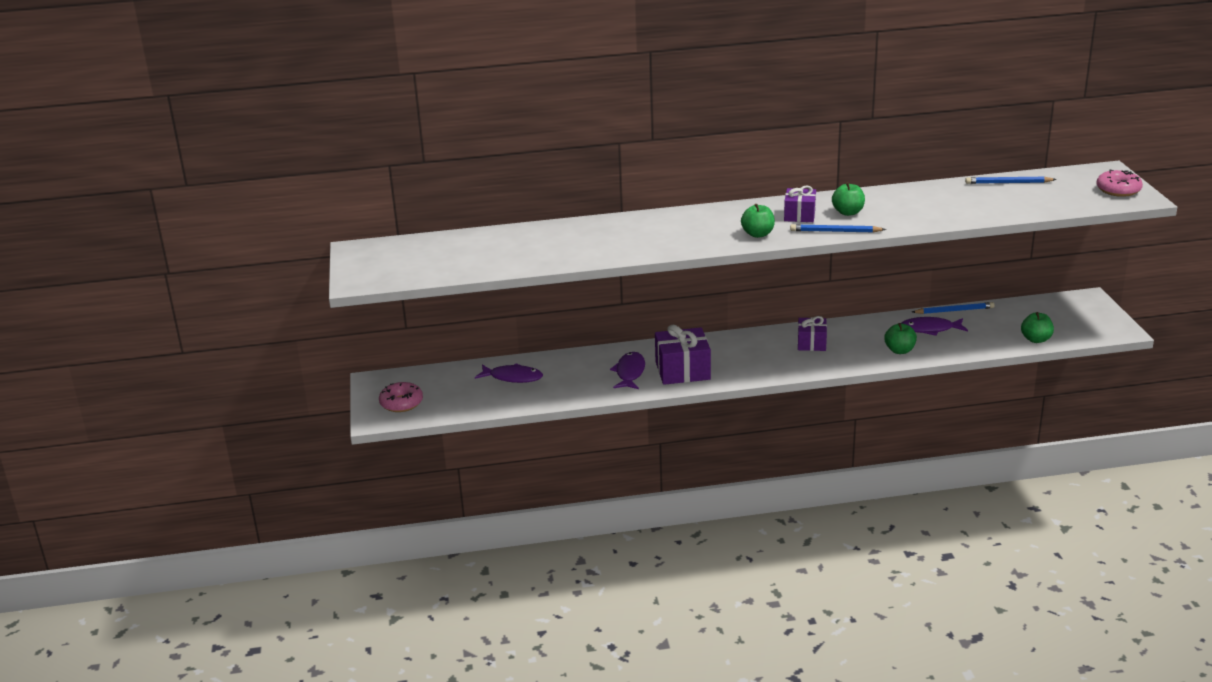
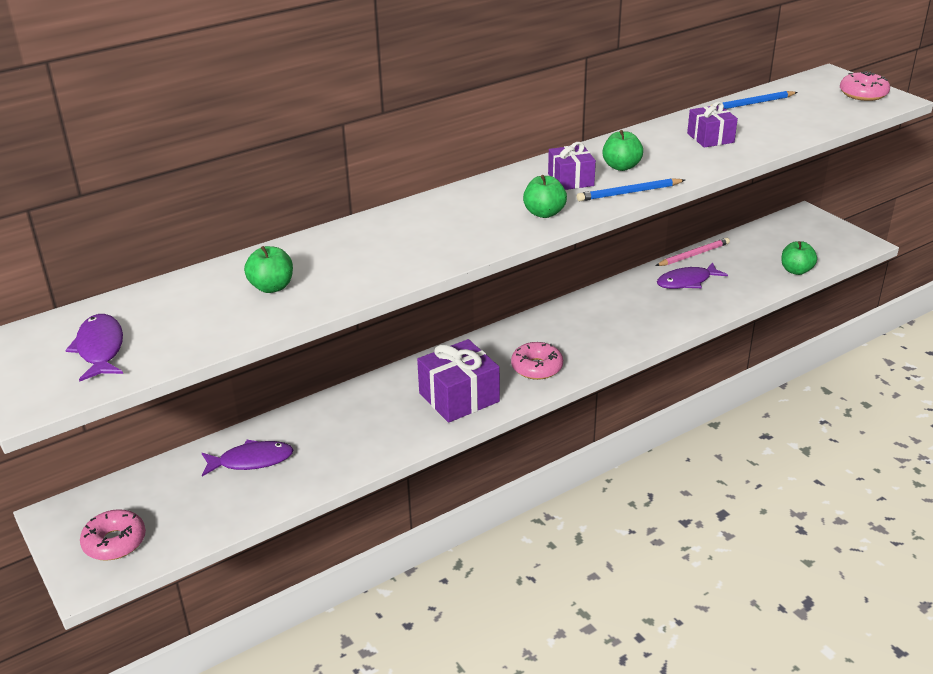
camera: 25 degrees left, 5 degrees up
purple fish [610,352,645,389] -> purple fish moved to [65,314,123,382]
purple gift [798,316,827,351] -> purple gift moved to [687,102,738,148]
green apple [884,323,917,354] -> green apple moved to [244,246,293,293]
blue pencil [912,302,995,314] -> pink pencil [656,238,730,266]
none -> pink donut [511,342,563,380]

